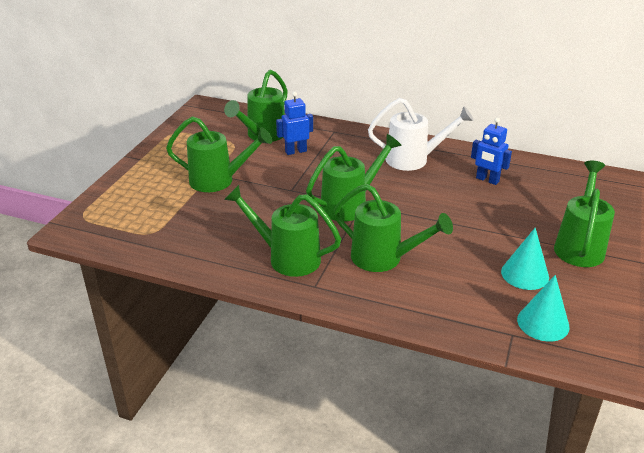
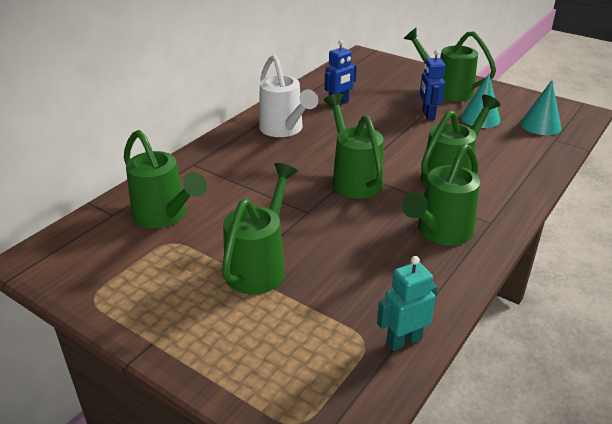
camera: 75 degrees left, 0 degrees up
blue robot [276,92,313,155] -> blue robot moved to [420,50,445,120]
white watering can [368,98,474,171] -> white watering can turned 135 degrees clockwise [259,55,318,137]
none -> turquoise robot [377,256,438,351]

